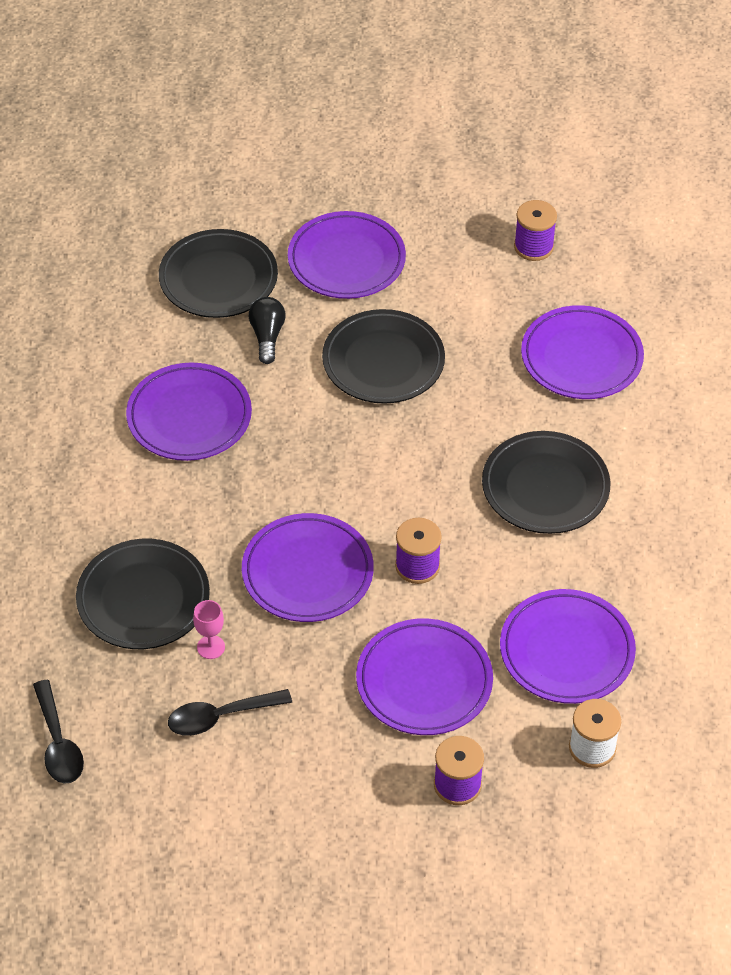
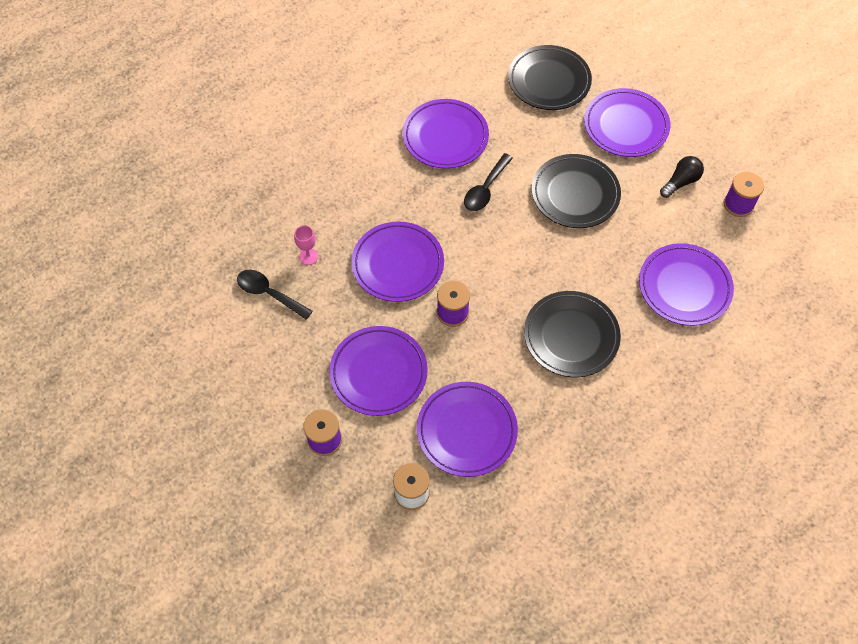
camera: 50 degrees right, 10 degrees up
black spoon [33,680,84,784] -> black spoon moved to [464,153,513,211]
black plate [76,539,210,649] -> none
black light bulb [249,297,286,364] -> black light bulb moved to [660,156,704,198]

